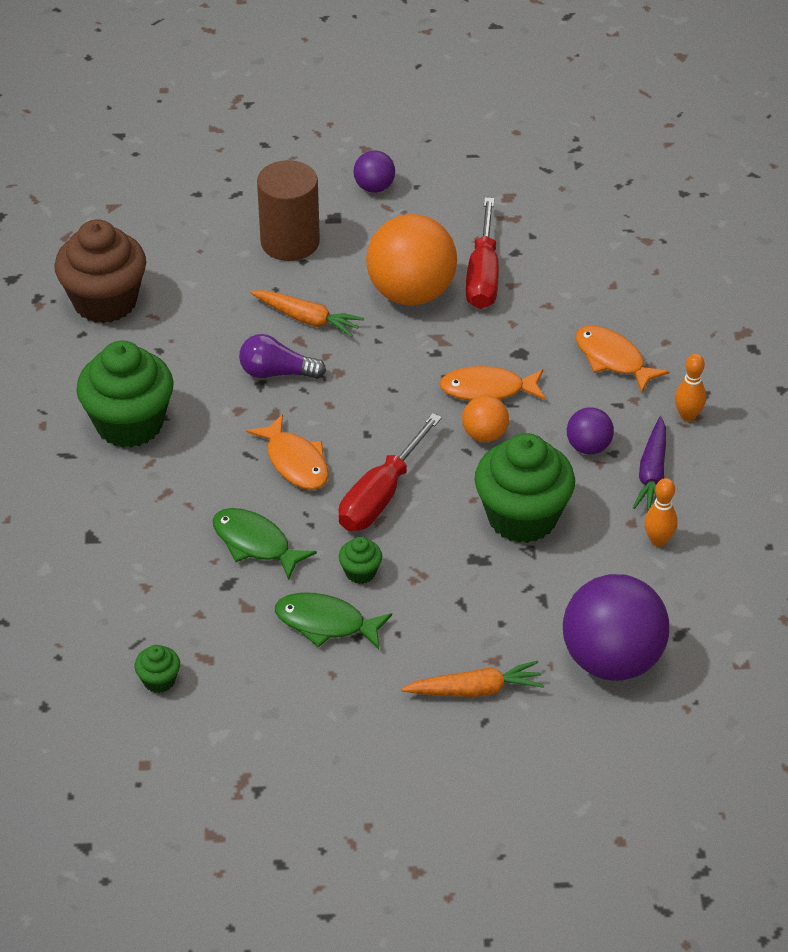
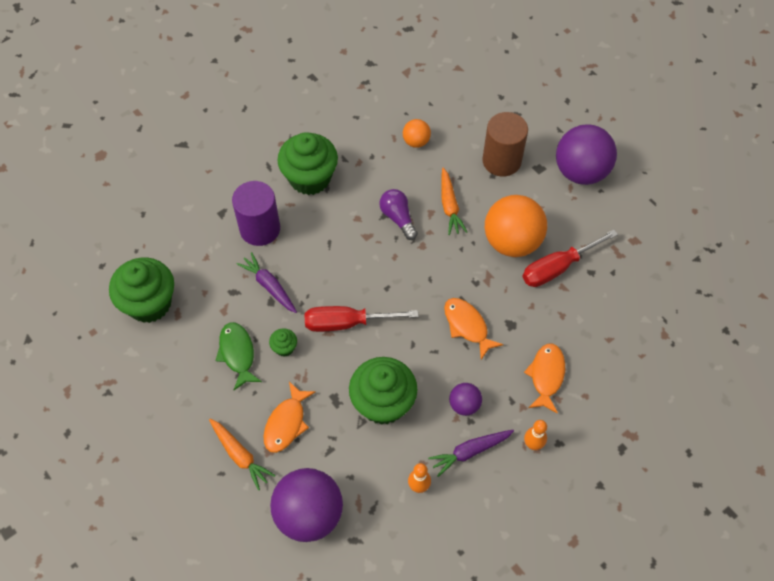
camera: 55 degrees right, 15 degrees up
brown cupcake [54,219,146,323] -> none
green cupcake [135,645,180,693] -> green cupcake [109,258,174,323], size x2.33
green fish [213,508,317,580] -> purple carrot [237,252,297,313]
orange fish [246,414,329,490] -> orange fish moved to [263,382,316,453]
purple ball [354,150,395,193] -> purple ball [556,124,617,185], size x2.05
orange ball [462,395,509,442] -> orange ball moved to [403,119,431,148]
none -> purple cylinder [232,181,280,246]

